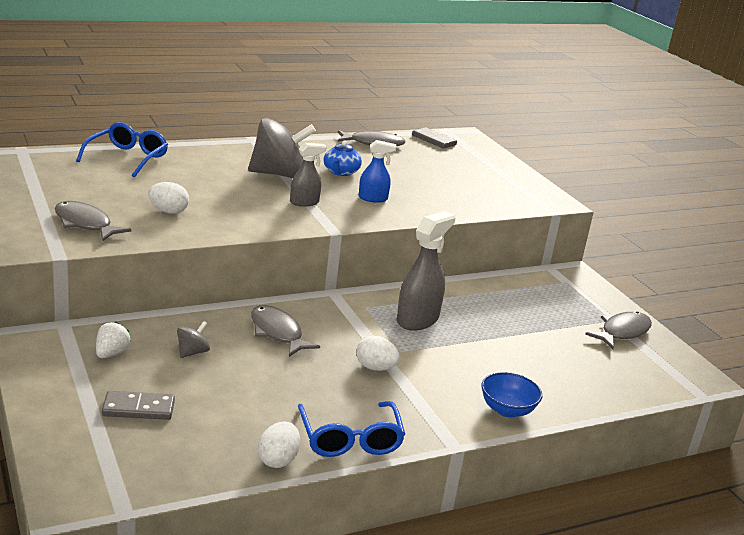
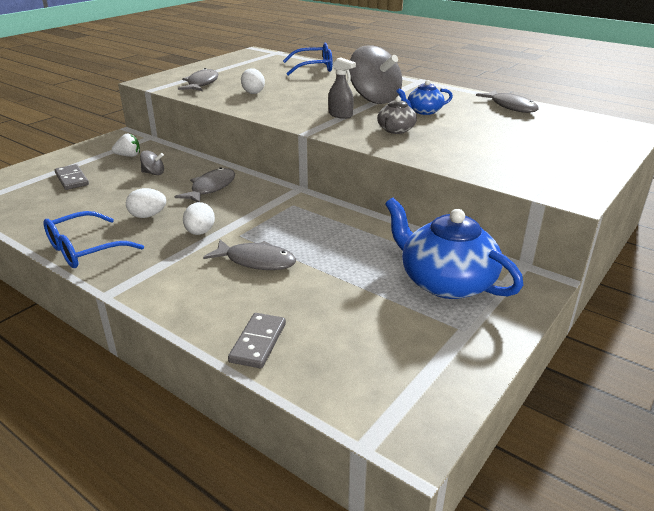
camera: 65 degrees right, 5 degrees up
white egg [258,421,300,468] -> white egg moved to [126,188,166,218]
blue spray bottle [359,140,396,203] -> grey teapot [377,96,417,134]
grey spray bottle [397,211,455,331] -> none
grey domino [412,127,457,149] -> grey domino moved to [228,313,286,368]
blue bowl [481,372,542,418] -> none
grey fish [585,311,652,349] -> grey fish moved to [203,240,296,270]
none -> blue teapot [385,198,523,299]

